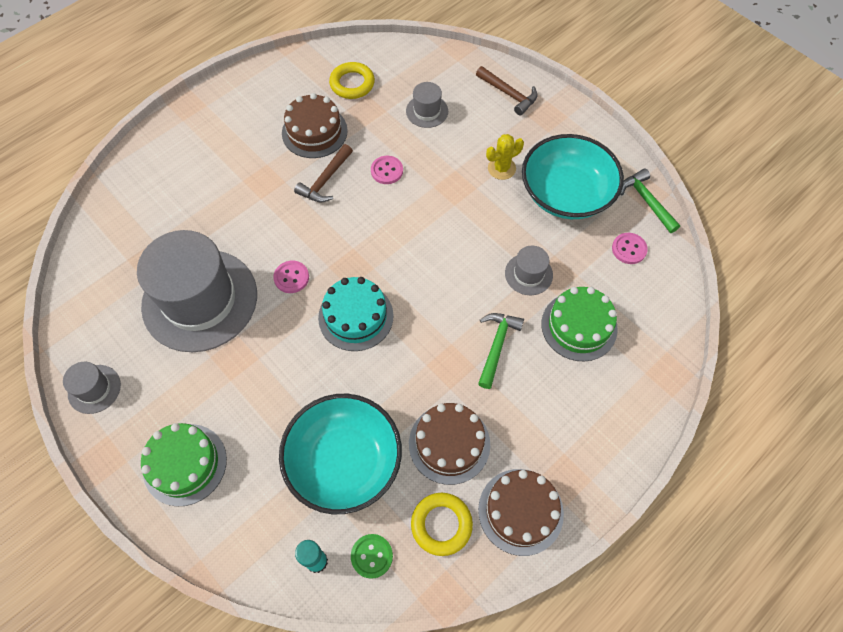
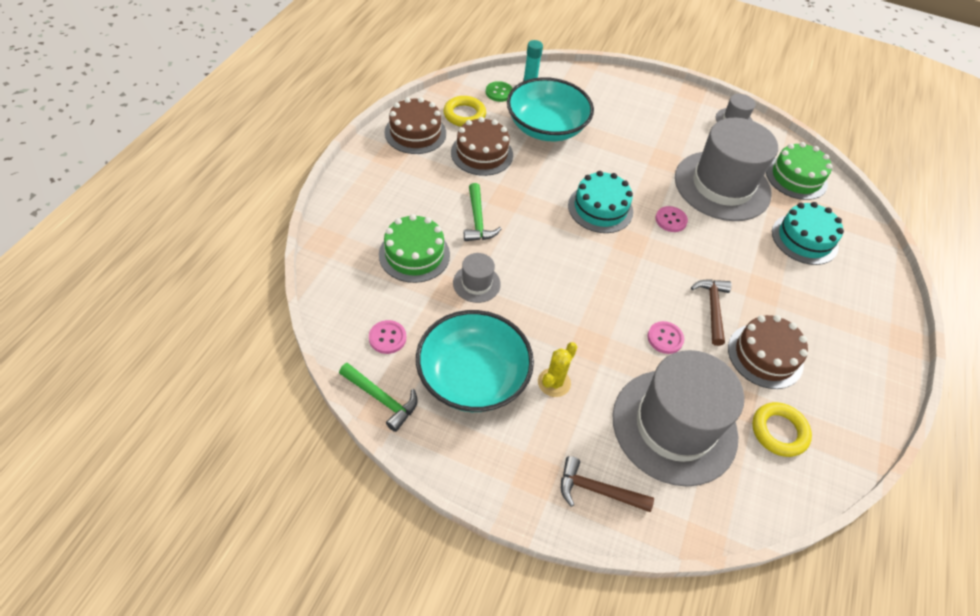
camera: 150 degrees right, 10 degrees down
green cake [141,423,227,506] -> green cake moved to [766,142,833,200]
grey hat [406,82,448,128] -> grey hat [613,350,744,487], size x2.34
none -> turquoise cake [772,202,844,265]

